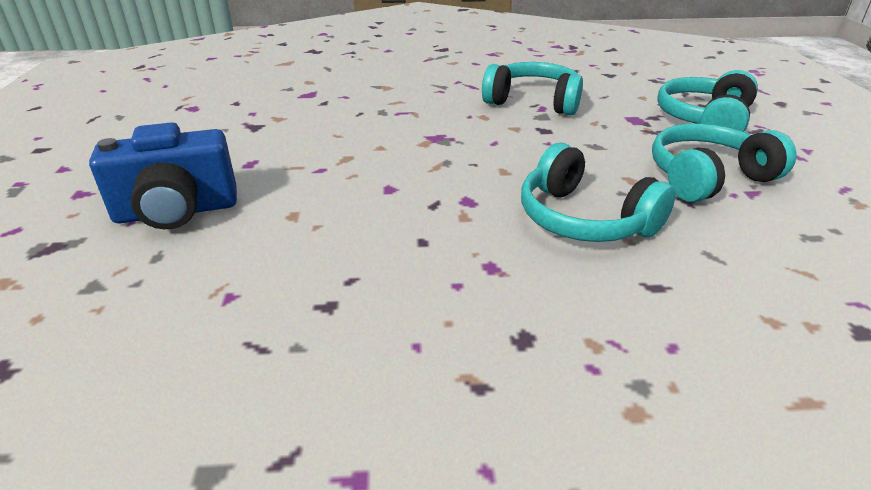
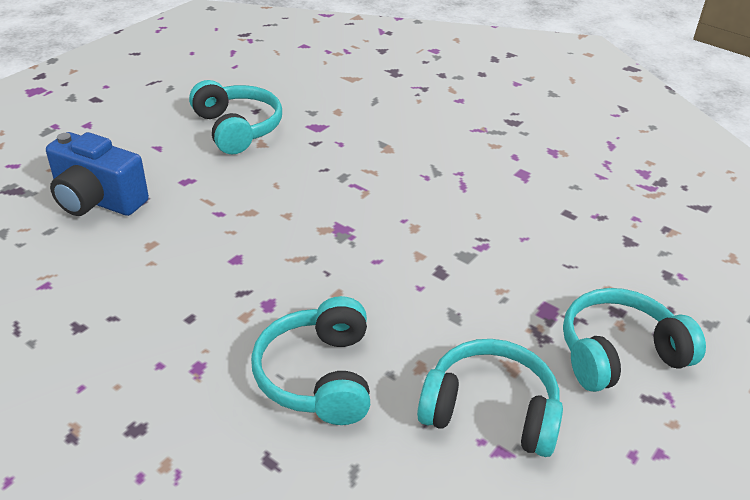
camera: 40 degrees right, 5 degrees up
turquoise headphones [482,62,583,116] -> turquoise headphones moved to [189,80,282,154]

